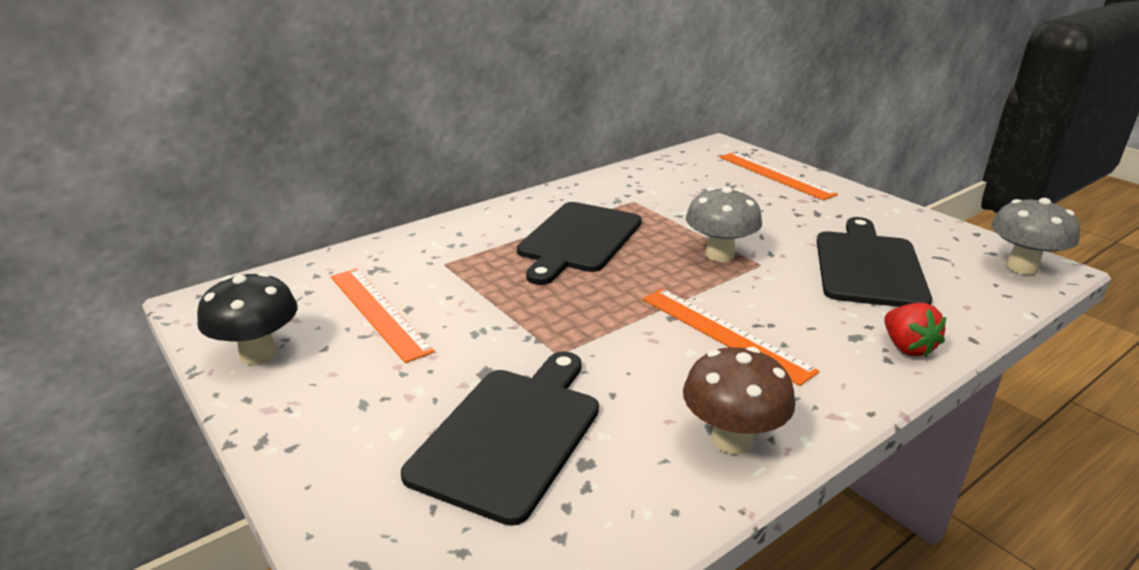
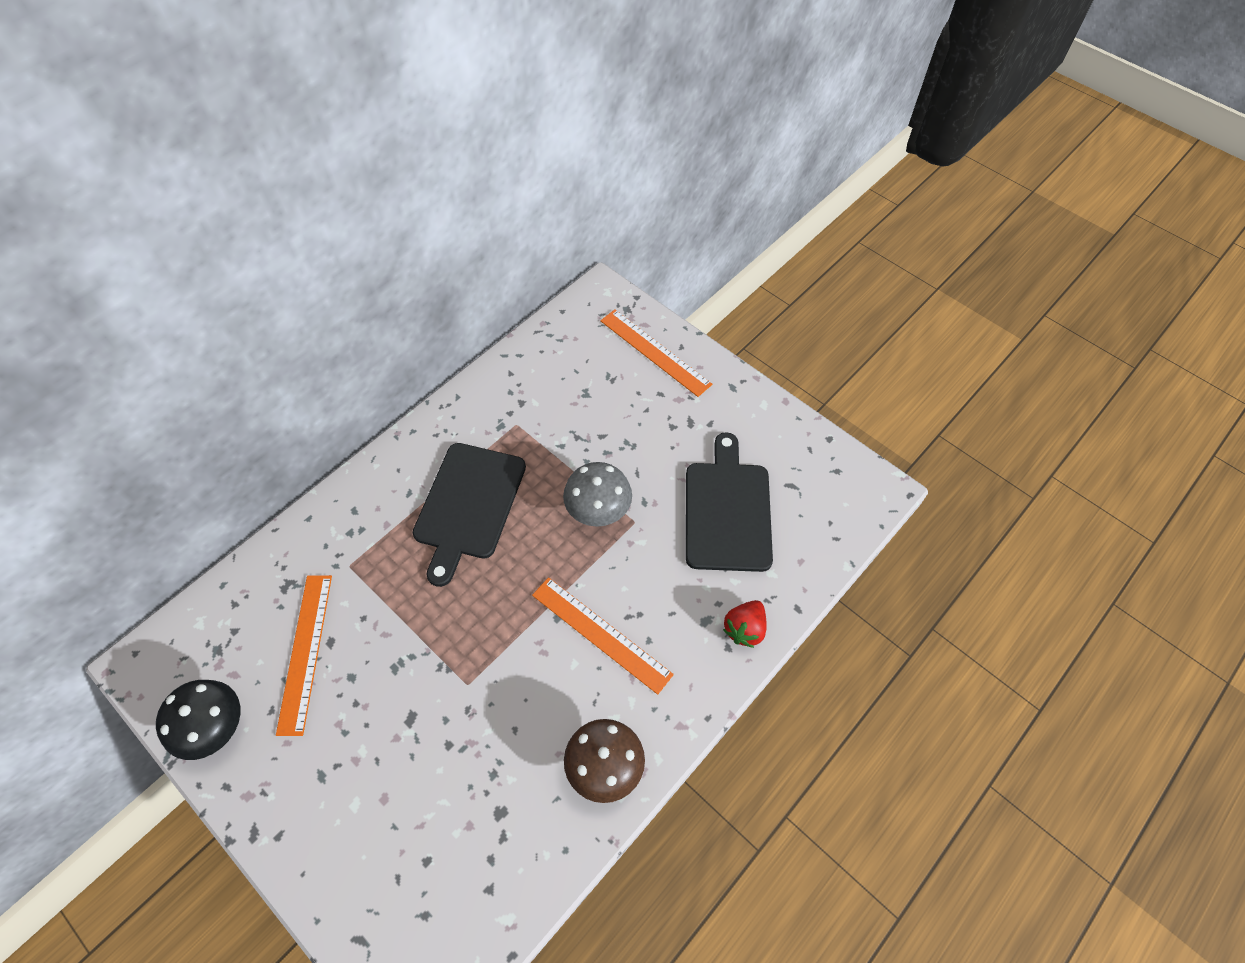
camera: 10 degrees left, 30 degrees up
orange ruler [331,269,435,363] -> orange ruler turned 45 degrees clockwise [276,575,332,736]
black cutting board [401,351,599,526] -> none
red strawberry [884,303,946,358] -> red strawberry turned 60 degrees clockwise [723,600,767,648]
grey mushroom [991,198,1080,275] -> none

